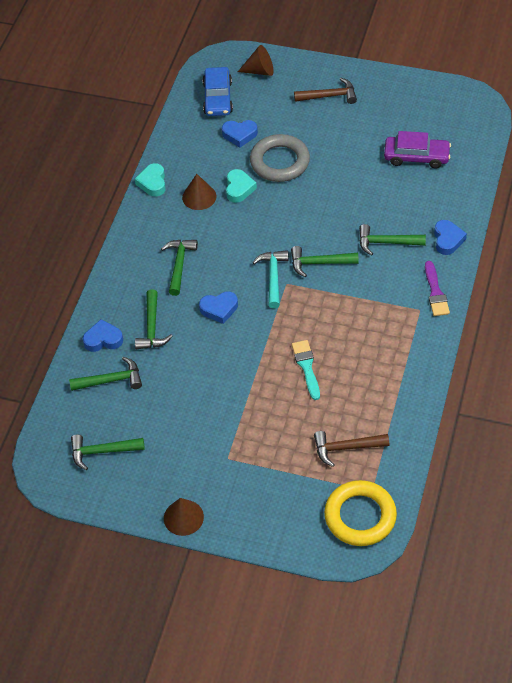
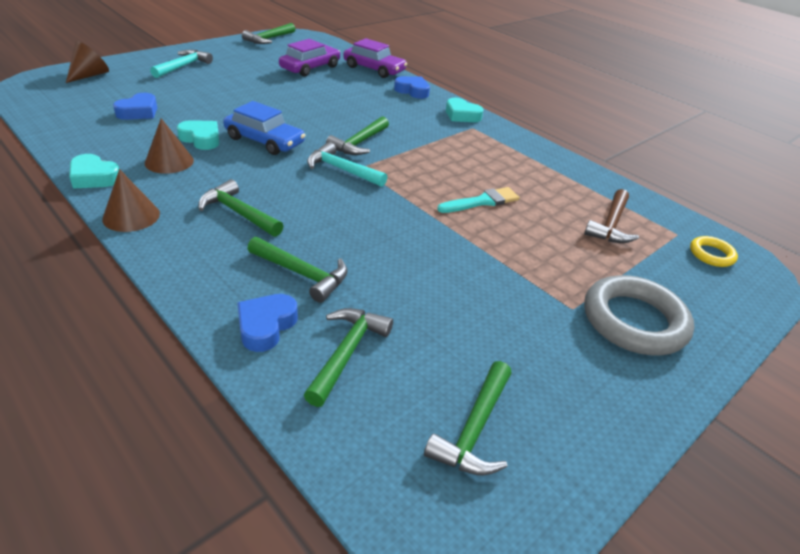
camera: 65 degrees left, 15 degrees down
brown cone [164,498,204,536] -> brown cone moved to [102,169,160,232]
blue heart [199,291,238,324] -> none
blue car [202,67,233,116] -> blue car moved to [223,101,305,155]
grey ring [250,134,310,182] -> grey ring moved to [584,275,694,355]
turquoise brush [292,340,320,400] -> turquoise brush turned 135 degrees clockwise [437,187,519,213]
brown hammer [294,78,357,104] -> turquoise hammer [150,50,213,78]
yellow ring [324,480,397,546] -> yellow ring [690,236,738,267], size x0.50
green hammer [359,224,426,256] -> green hammer moved to [242,23,295,44]
purple brush [425,261,450,316] -> turquoise heart [446,98,483,122]
none -> purple car [343,38,407,78]

